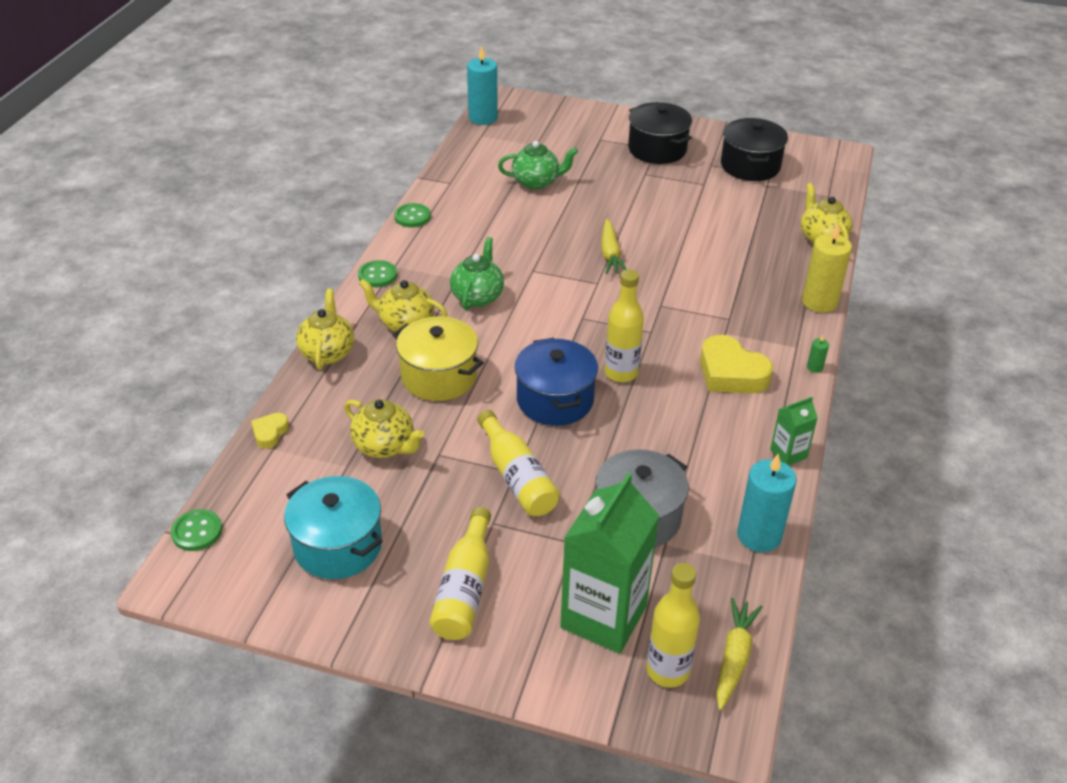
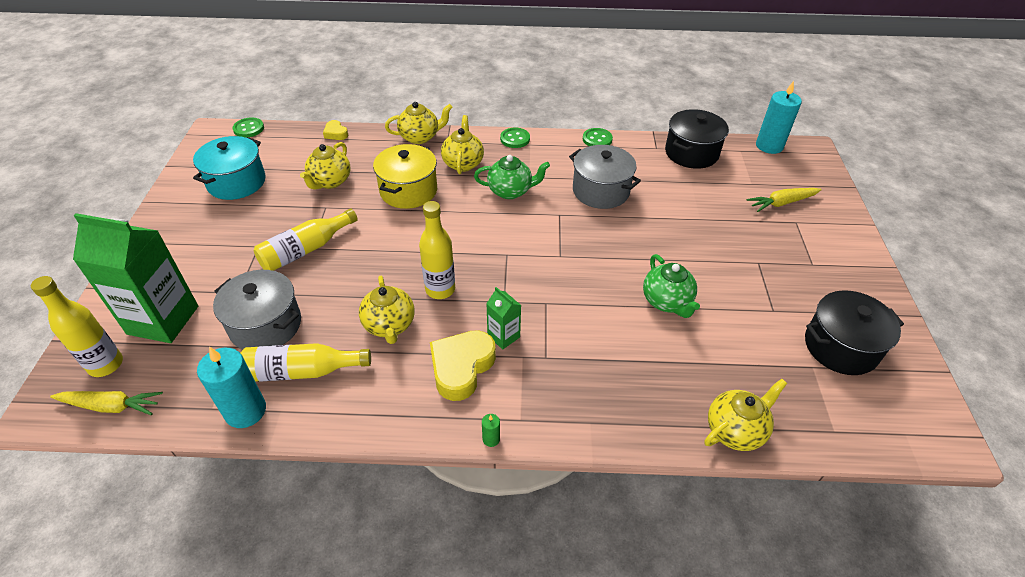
camera: 75 degrees right, 5 degrees up
yellow heart [251,413,289,449] -> yellow heart turned 135 degrees counterclockwise [323,120,348,140]
yellow bottle [429,507,491,640] -> yellow bottle moved to [241,343,371,382]
green teapot [498,141,578,190] -> green teapot moved to [643,254,700,318]
blue pot [515,338,598,426] -> none
yellow carrot [601,219,627,274] -> yellow carrot moved to [747,188,822,212]
black pot [628,102,692,164] -> black pot moved to [665,109,729,169]
green carton [770,397,818,465] -> green carton moved to [486,287,521,349]
yellow candle [802,224,852,313] -> none
none -> yellow teapot [359,276,415,344]
none -> grey pot [569,145,641,209]

